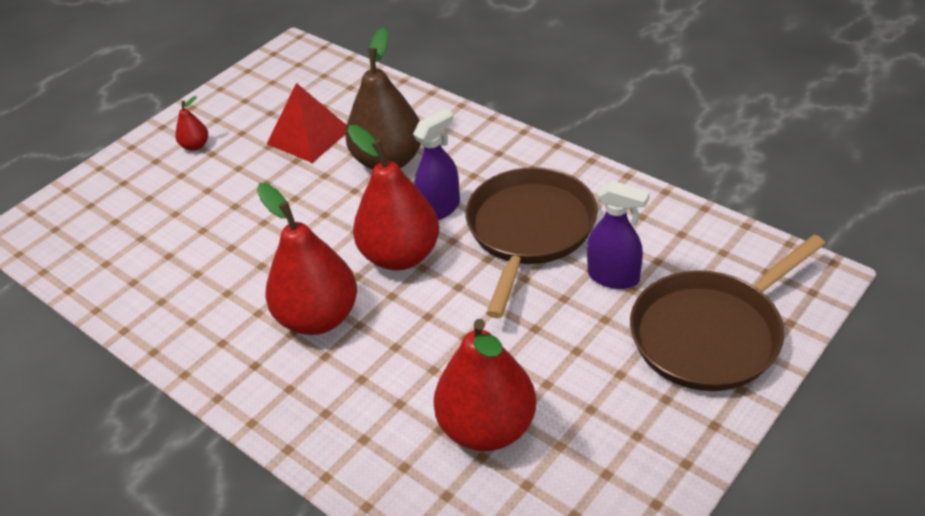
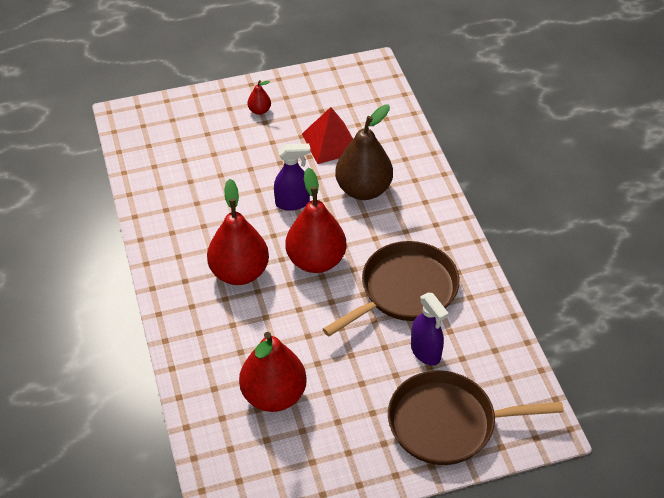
camera: 30 degrees right, 5 degrees up
purple spray bottle [413,109,460,220] -> purple spray bottle moved to [274,143,311,211]

